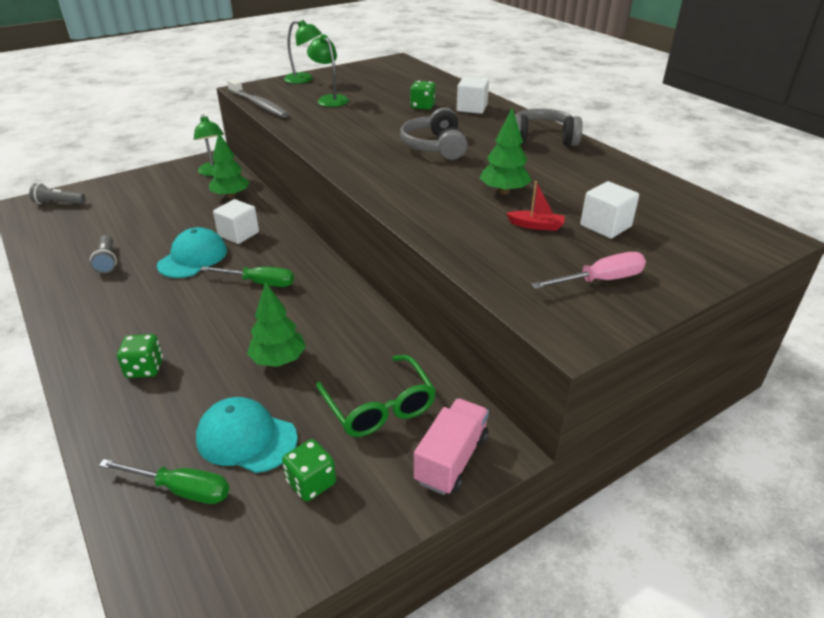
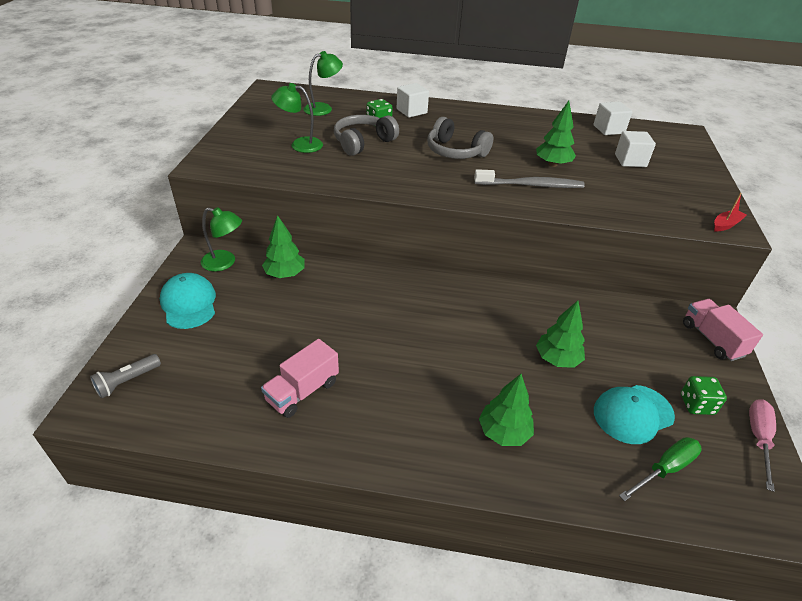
camera: 50 degrees left, 5 degrees up
grey flashlight [90,235,117,274] -> pink truck [261,339,339,418]
green dice [117,334,163,378] -> green tree [479,374,534,446]
turquoise cap [157,227,227,278] -> turquoise cap moved to [160,273,216,329]
green screwdriver [200,266,294,287] -> none
white cube [213,199,259,244] -> white cube moved to [594,101,632,135]
grey toothbrush [227,79,289,118] -> grey toothbrush moved to [474,169,585,188]
green lamp [284,20,322,84] -> green lamp moved to [304,51,343,116]
green glasses [316,355,436,437] -> none
red boat [506,181,565,231] -> red boat moved to [714,193,746,231]
grey headphones [515,108,583,146] -> grey headphones moved to [334,115,399,156]
pink screwdriver [531,252,646,289] -> pink screwdriver moved to [749,399,776,492]

